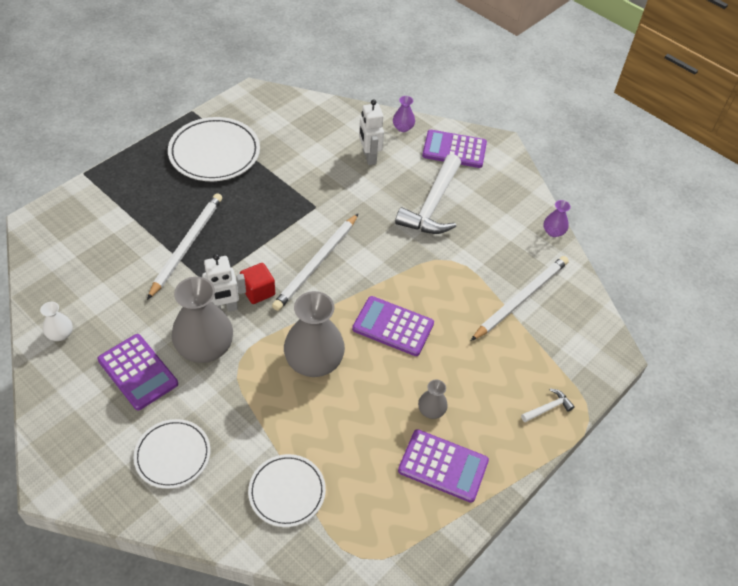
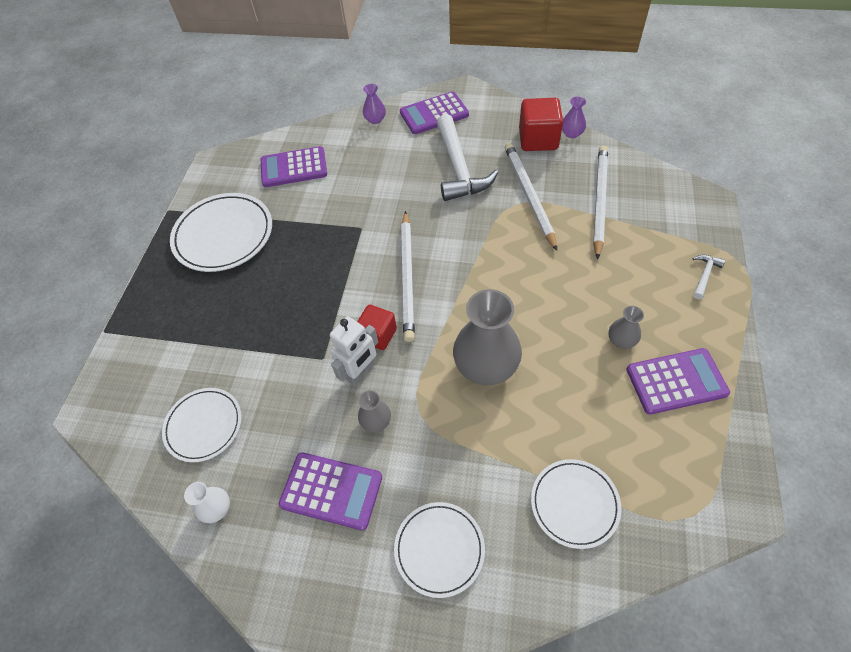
camera: 25 degrees left, 5 degrees up
white pencil [147,193,222,300] -> white pencil moved to [505,143,557,251]
grey vase [172,277,233,363] -> grey vase [358,390,391,432], size x0.47
purple calculator [352,296,434,356] -> purple calculator moved to [261,146,327,187]
white robot [359,99,384,165] -> none
none -> white plate [162,388,241,462]
none -> red cube [519,98,563,151]

